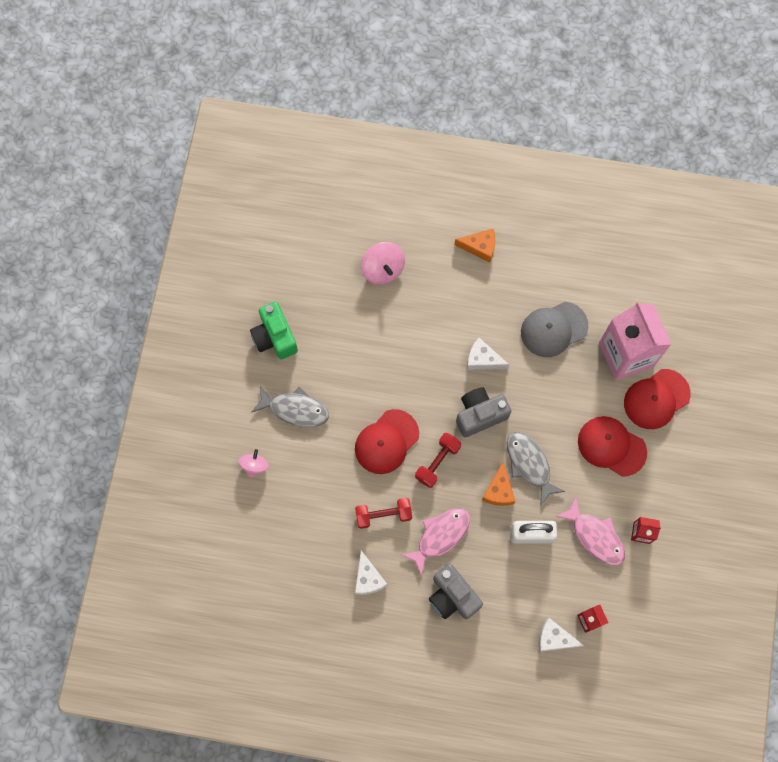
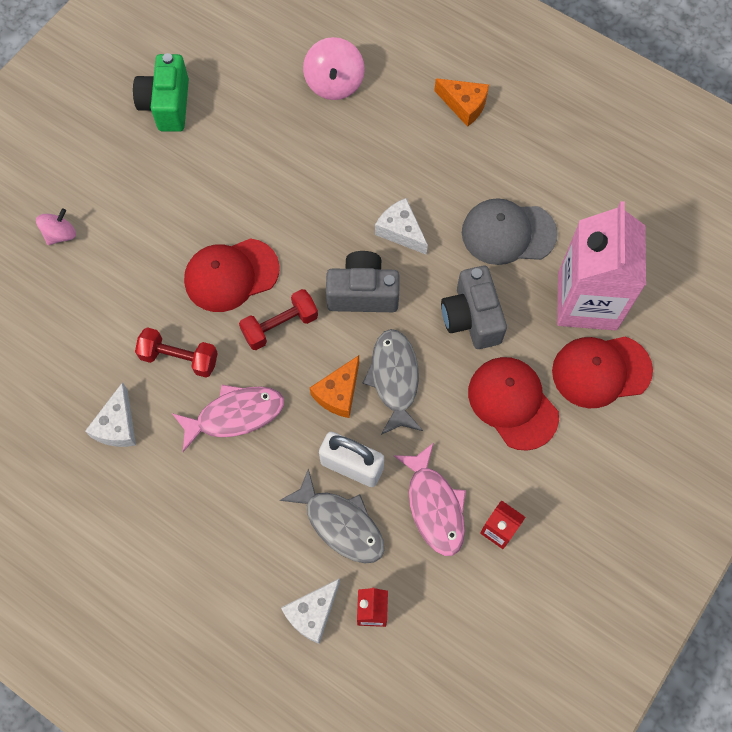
camera: 25 degrees right, 5 degrees down
grey fish [252,386,329,427] -> grey fish moved to [280,468,384,563]
grey camera [429,564,483,619] -> grey camera moved to [441,266,507,349]
white cheese [538,618,584,652] -> white cheese turned 90 degrees counterclockwise [281,578,340,644]

